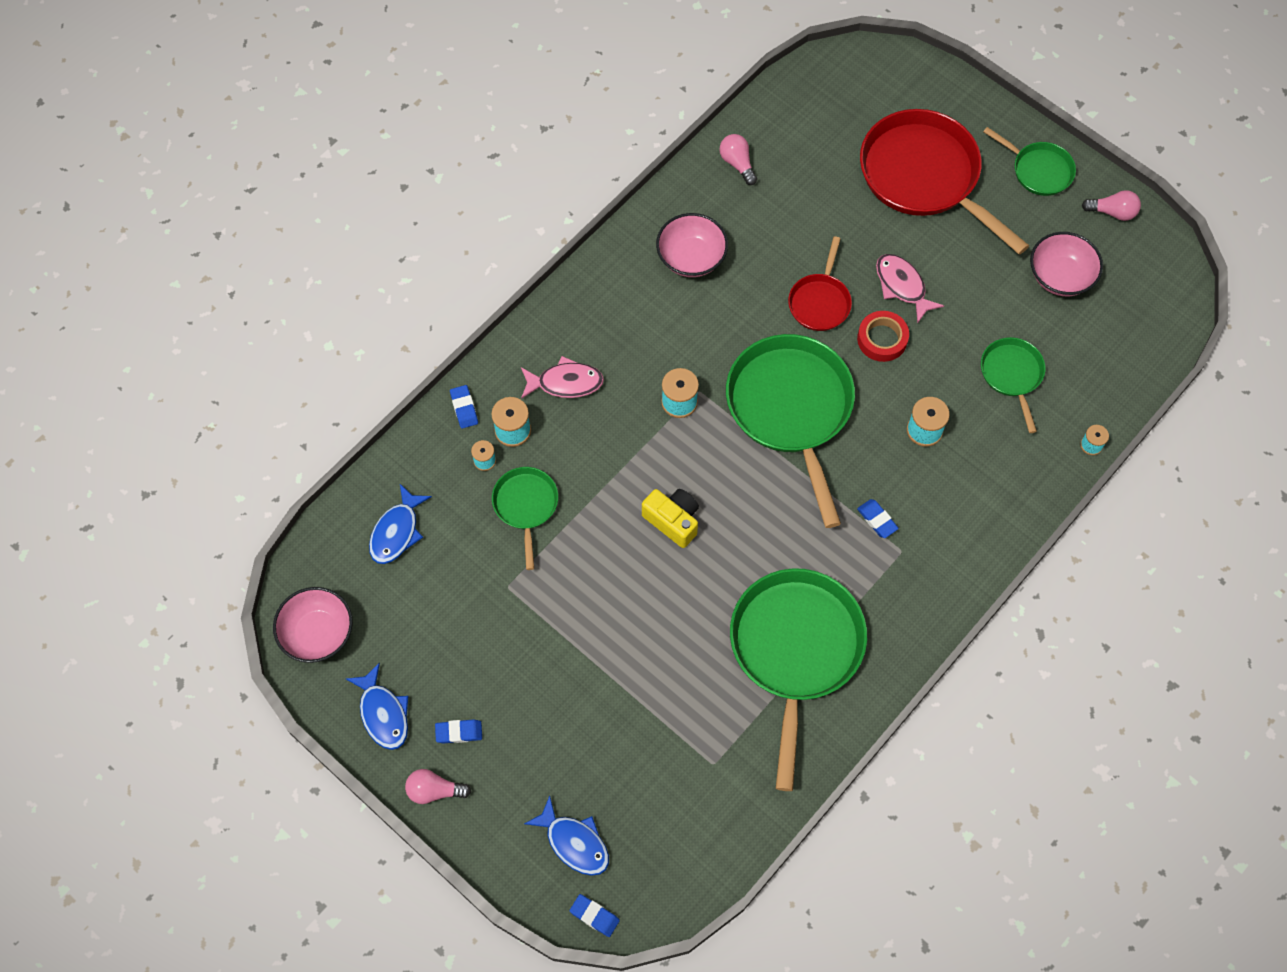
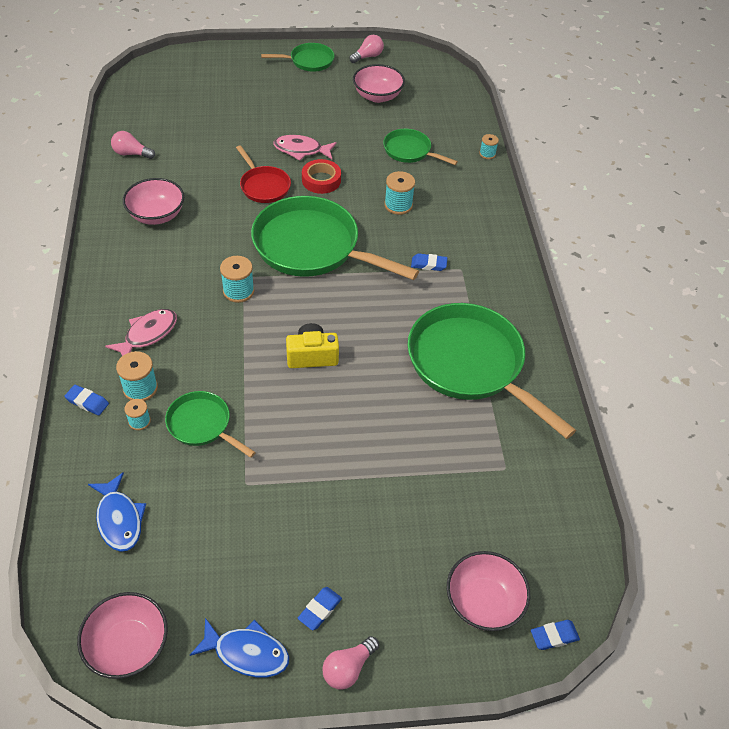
camera: 50 degrees left, 15 degrees down
blue fish [524,795,609,876] -> pink bowl [447,551,530,631]
red pan [860,109,1029,255] -> none

